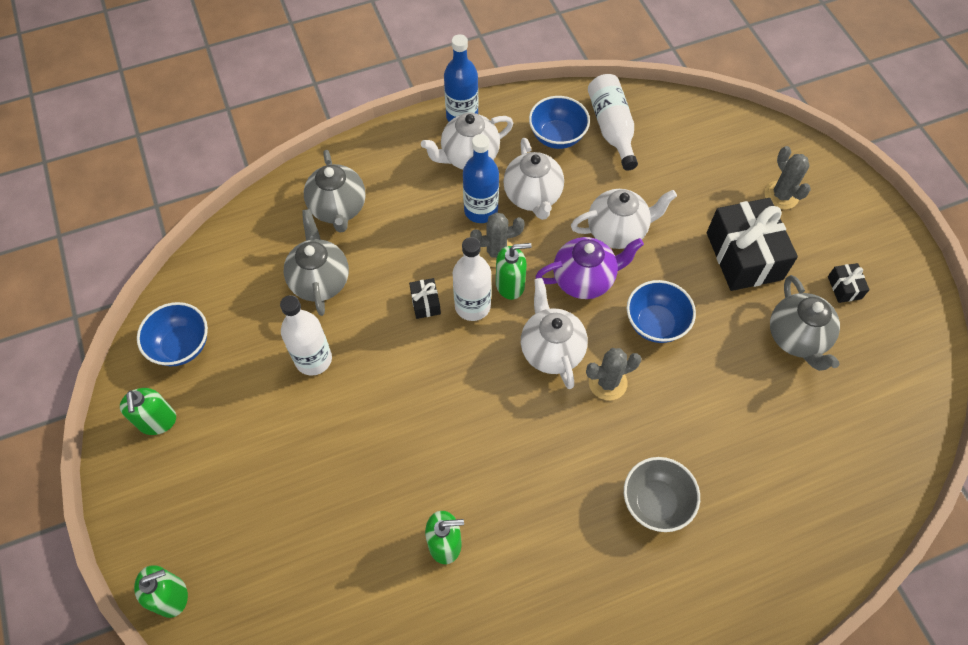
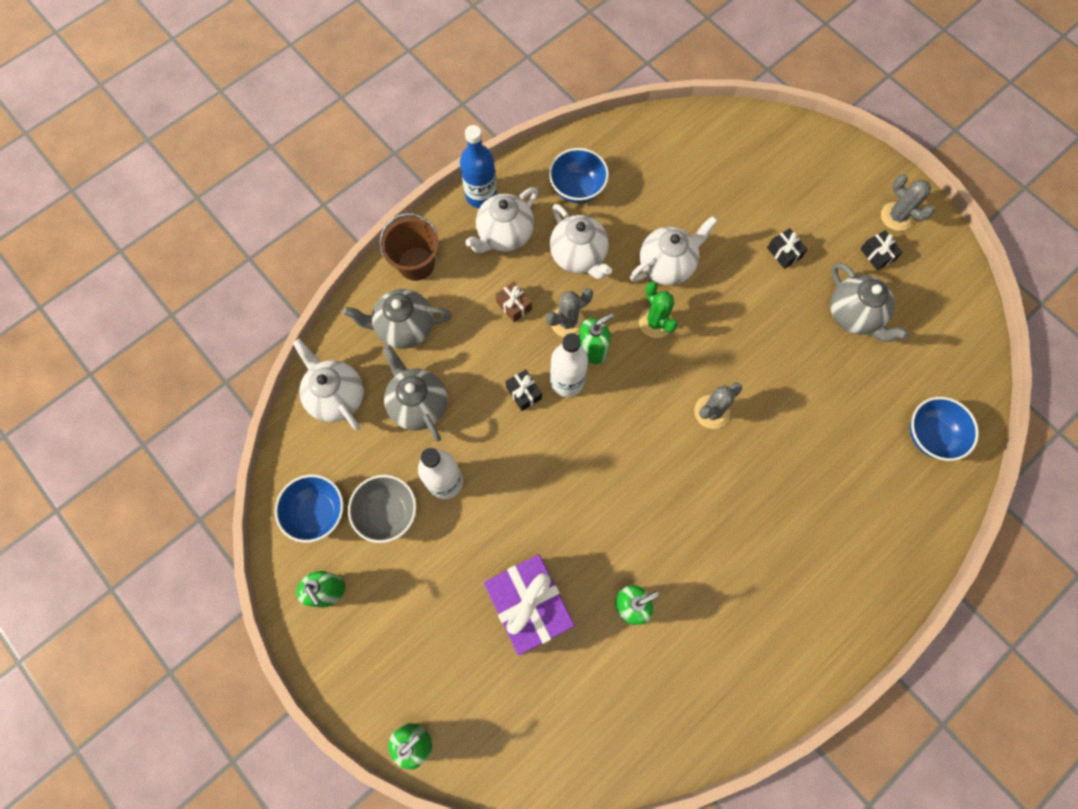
camera: 20 degrees left, 10 degrees up
grey teapot [304,150,366,232] -> grey teapot turned 120 degrees clockwise [343,289,452,349]
blue bottle [463,134,499,223] -> none
white teapot [521,278,588,389] -> white teapot moved to [293,339,364,431]
purple teapot [535,237,644,299] -> green cactus [639,281,678,338]
white bottle [588,74,638,171] -> none
grey bowl [624,457,700,532] -> grey bowl moved to [348,475,416,543]
blue bowl [627,280,696,343] -> blue bowl moved to [910,397,979,461]
black gift [707,198,798,291] -> black gift [767,228,808,269], size x0.43
grey cactus [764,146,811,209] -> grey cactus moved to [881,174,935,231]
none -> brown bucket [380,213,439,281]
none -> purple gift [484,554,575,656]
none -> brown gift [496,281,532,322]

